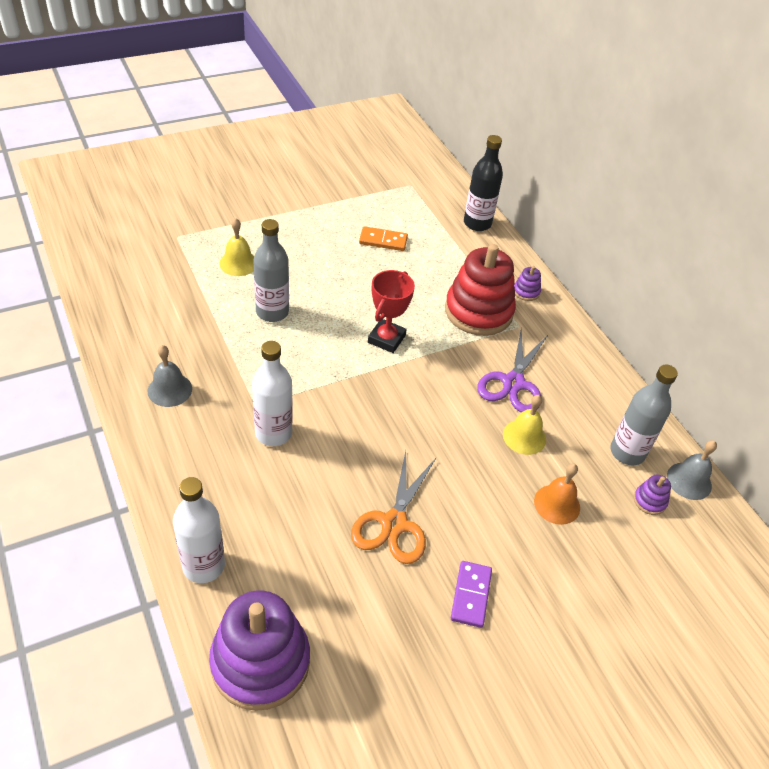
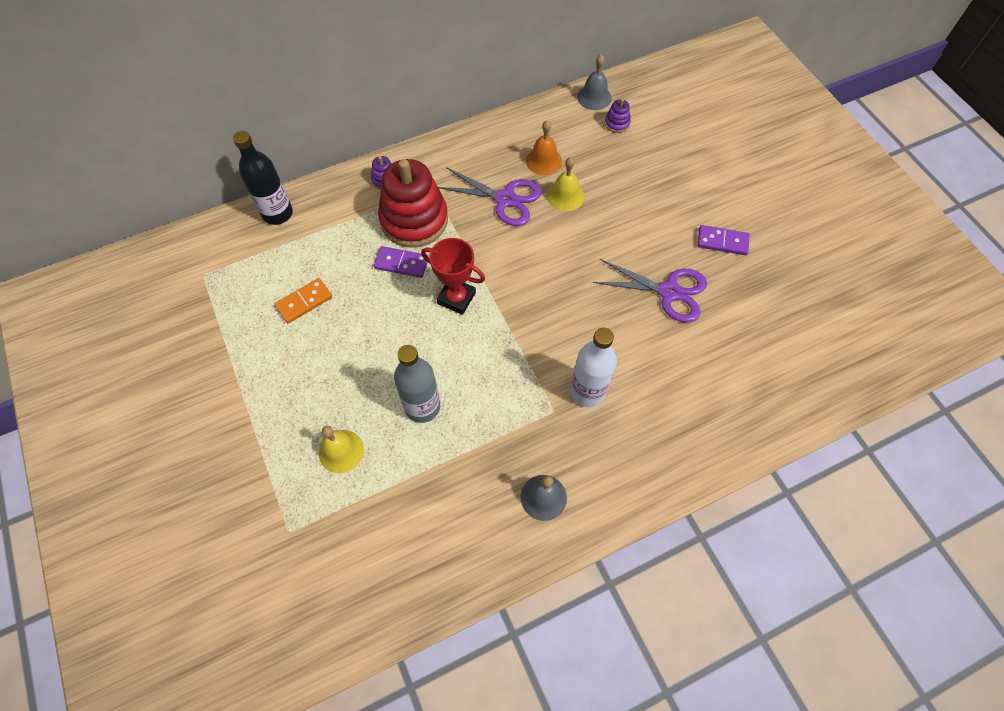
camera: 85 degrees left, 15 degrees up
white bottle [173,477,225,583] -> none
purple stacking toy [209,591,310,711] -> none
orange scissors [351,451,436,564] -> purple scissors [593,259,707,322]
orange domino [359,226,408,251] -> orange domino turned 45 degrees clockwise [274,278,332,323]
orange bell [534,463,580,525] -> orange bell moved to [526,121,562,175]
grey bottle [610,364,678,465] -> none
none -> purple domino [374,246,429,278]

